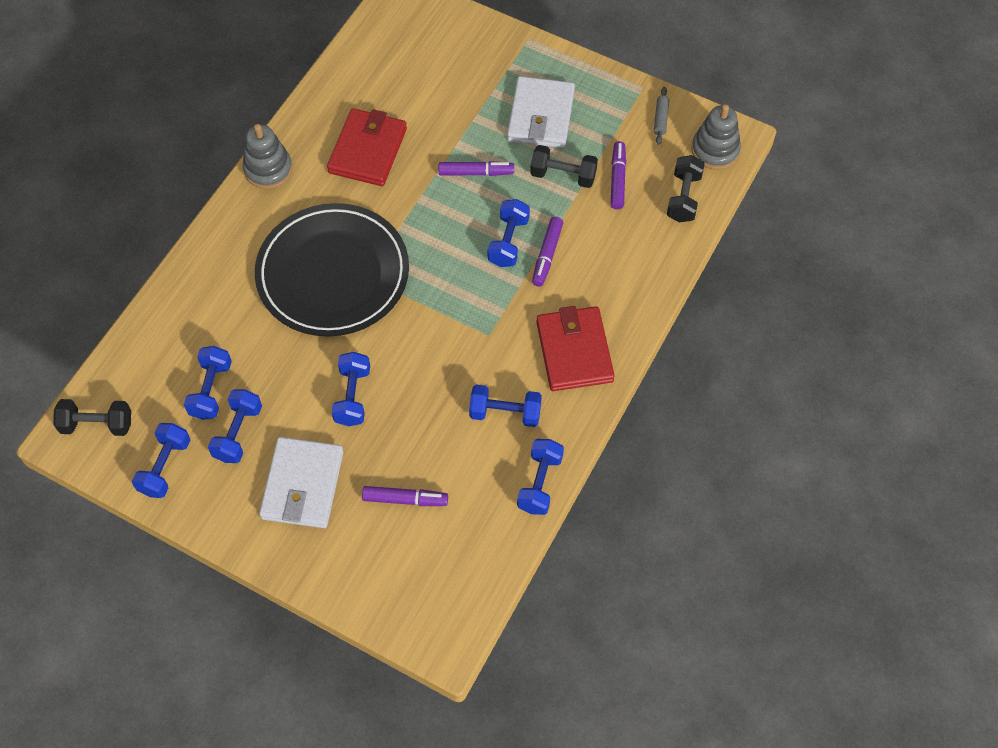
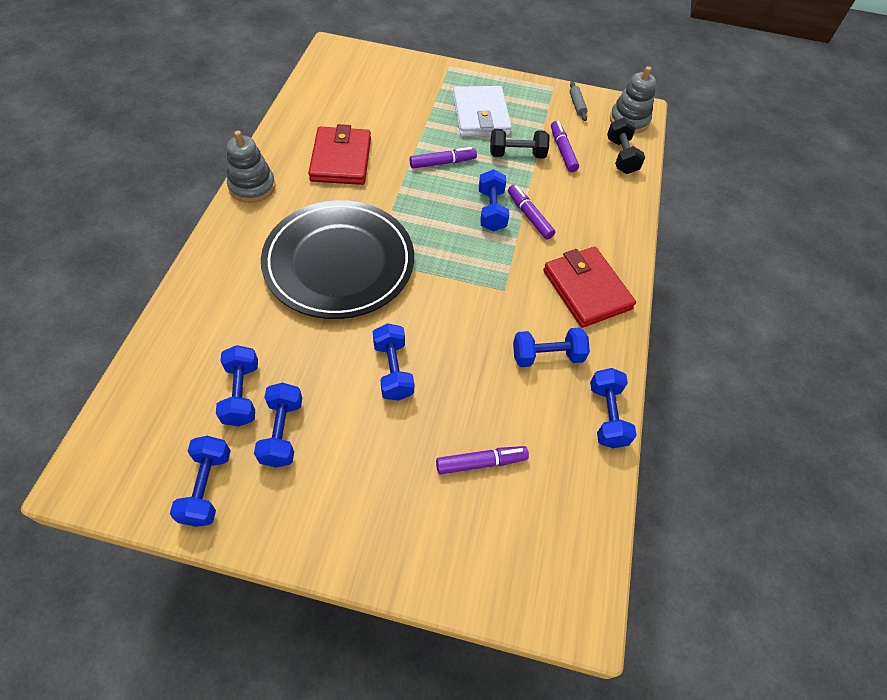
camera: 20 degrees left, 5 degrees down
black dumbbell [54,399,131,436] -> none
white wallet [259,437,344,528] -> none
purple marker [532,217,563,287] -> purple marker turned 150 degrees clockwise [508,185,555,240]

